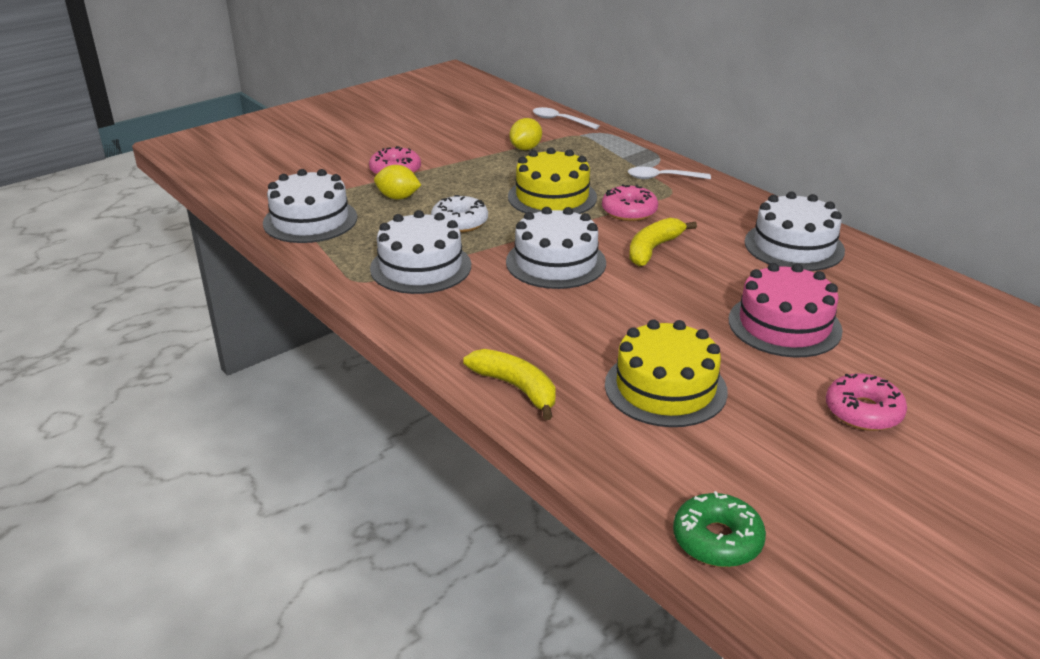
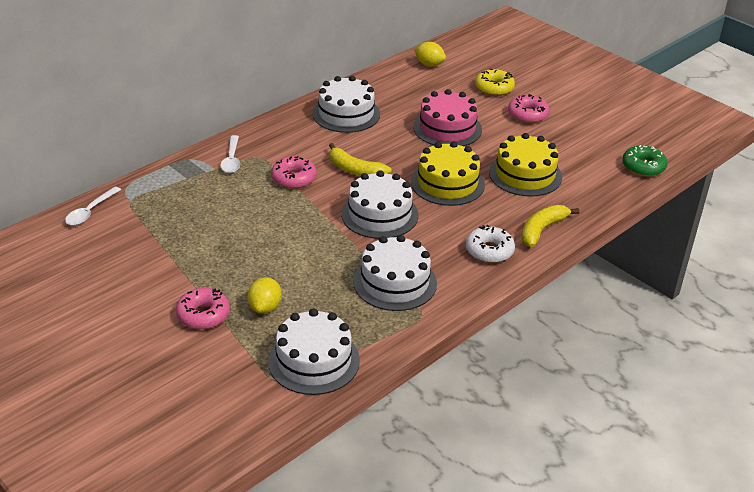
camera: 95 degrees left, 5 degrees up
white donut [431,195,488,233] -> white donut moved to [466,225,515,263]
yellow cake [508,147,597,214] -> yellow cake moved to [411,141,485,206]
yellow lemon [509,118,542,150] -> yellow lemon moved to [414,42,446,66]
none -> yellow donut [475,69,515,96]

